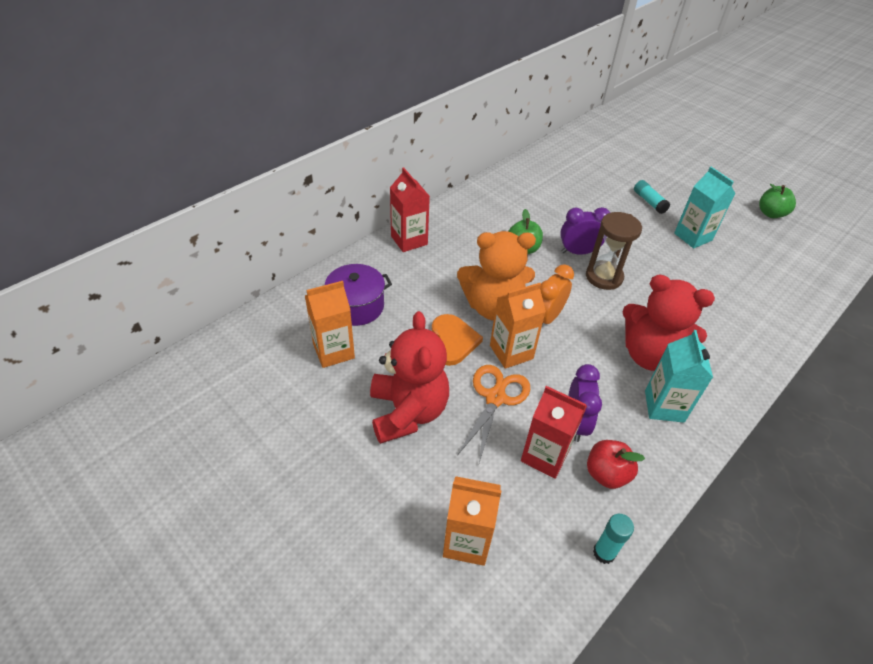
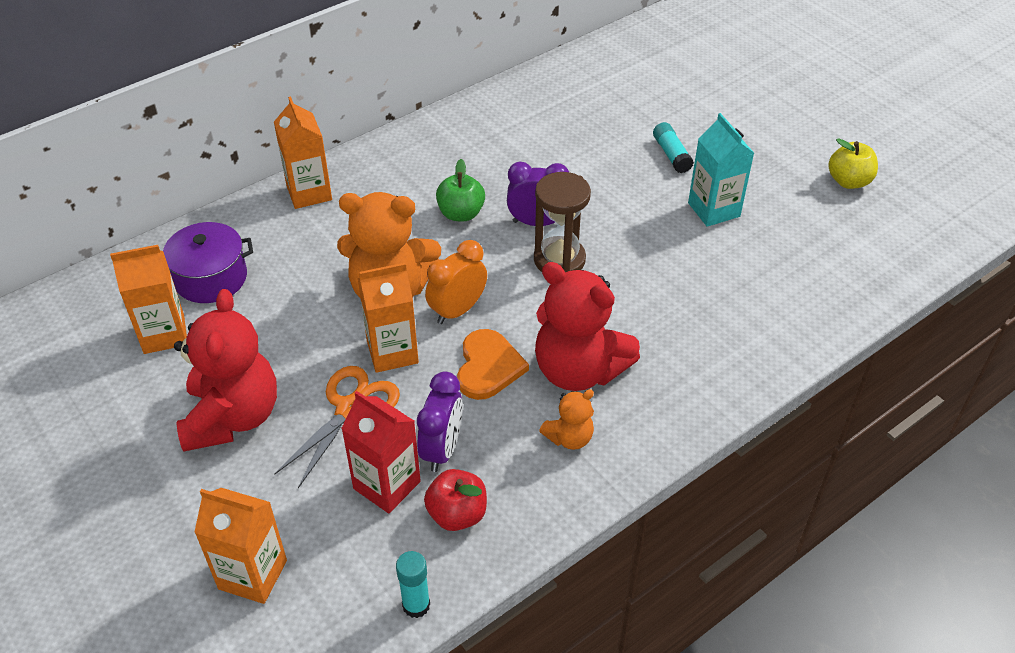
camera: 10 degrees right, 0 degrees up
red carton [390,167,430,252] -> orange carton [274,96,332,209]
orange heart [432,314,483,366] -> orange heart moved to [457,329,529,400]
turquoise carton [645,330,713,423] -> orange teddy bear [539,389,594,450]
green apple [759,184,796,218] -> yellow apple [828,138,878,189]

